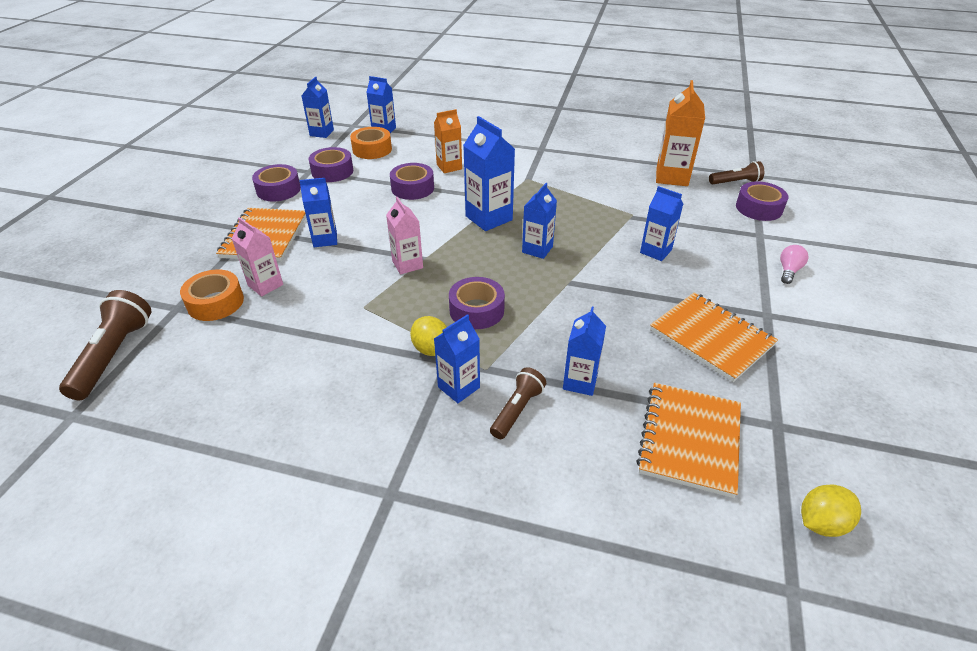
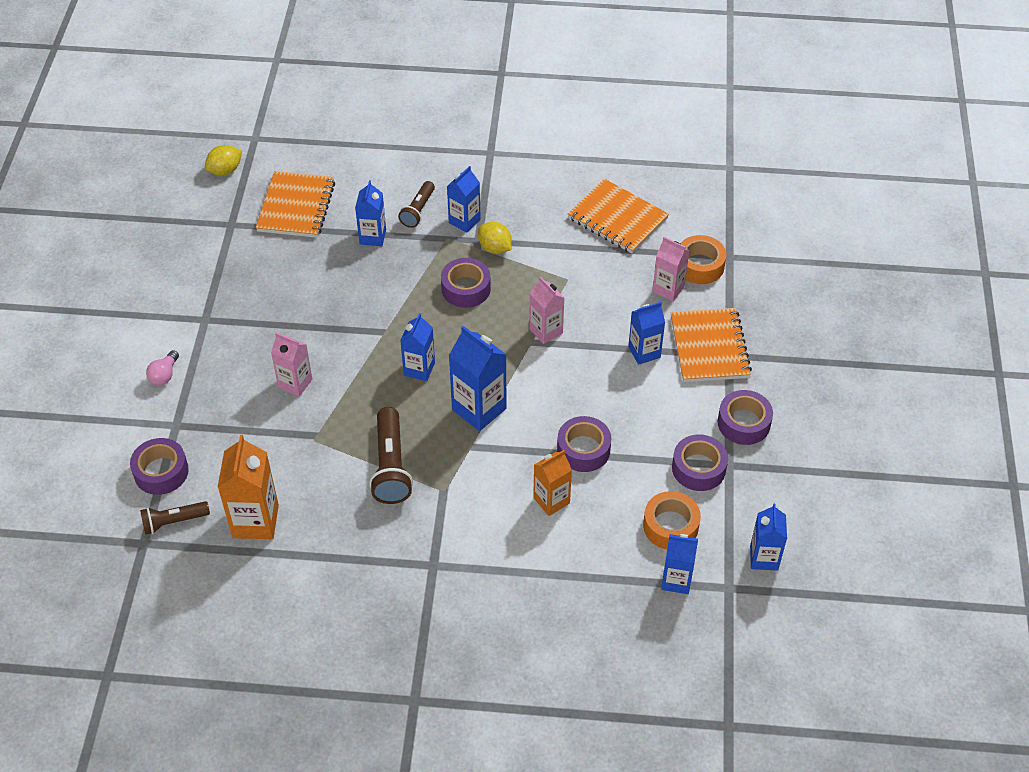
camera: 170 degrees right, 10 degrees up
brown flashlight [59,290,151,400] -> brown flashlight moved to [369,407,413,504]
blue carton [640,186,683,261] -> pink carton [271,333,312,397]
orange notebook [650,293,778,382] -> orange notebook moved to [567,179,669,254]

